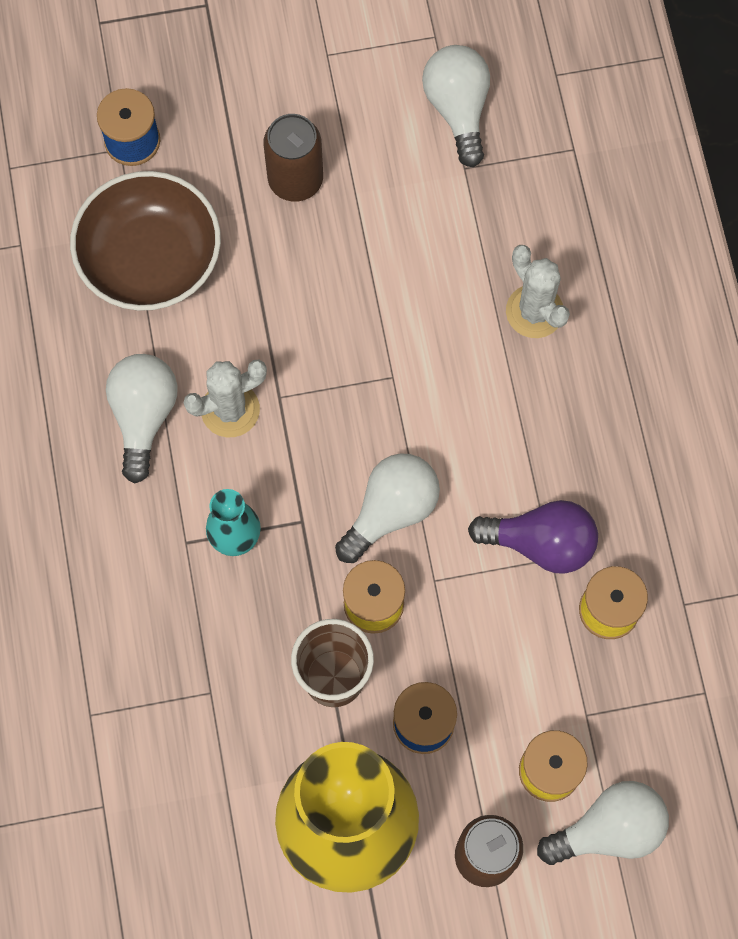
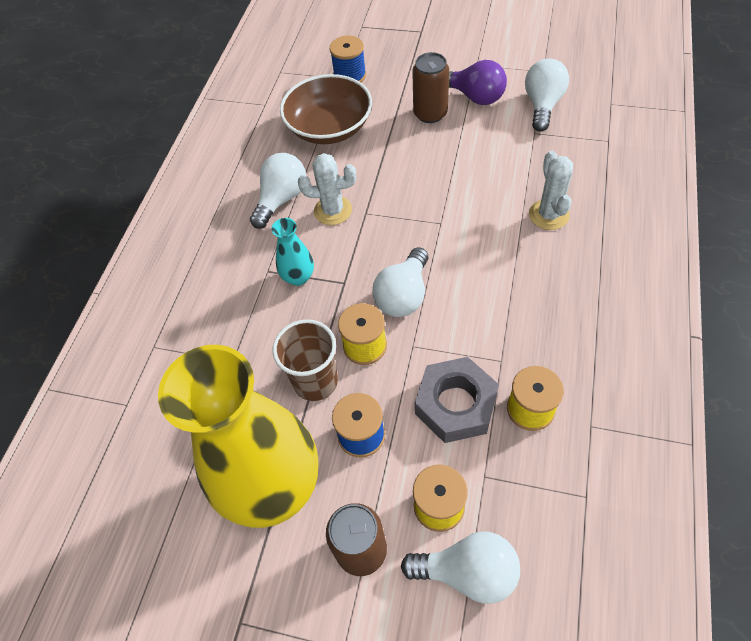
camera: 30 degrees right, 15 degrees down
white light bulb [335,454,440,563] -> white light bulb turned 135 degrees clockwise [372,247,428,317]
purple light bulb [468,500,598,574] -> purple light bulb moved to [449,60,507,105]
none -> grey nut [415,357,499,443]

